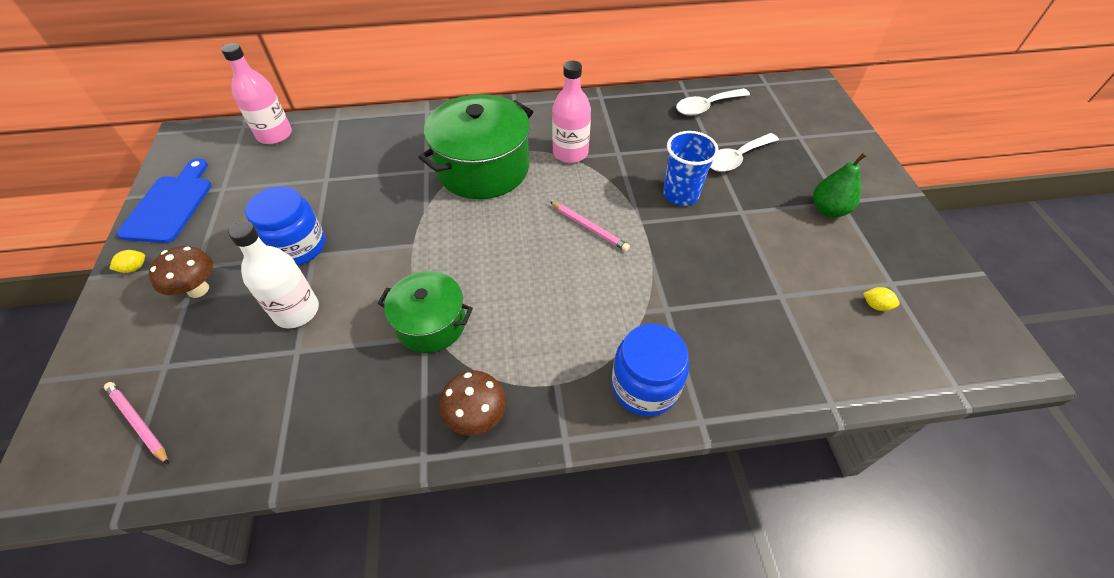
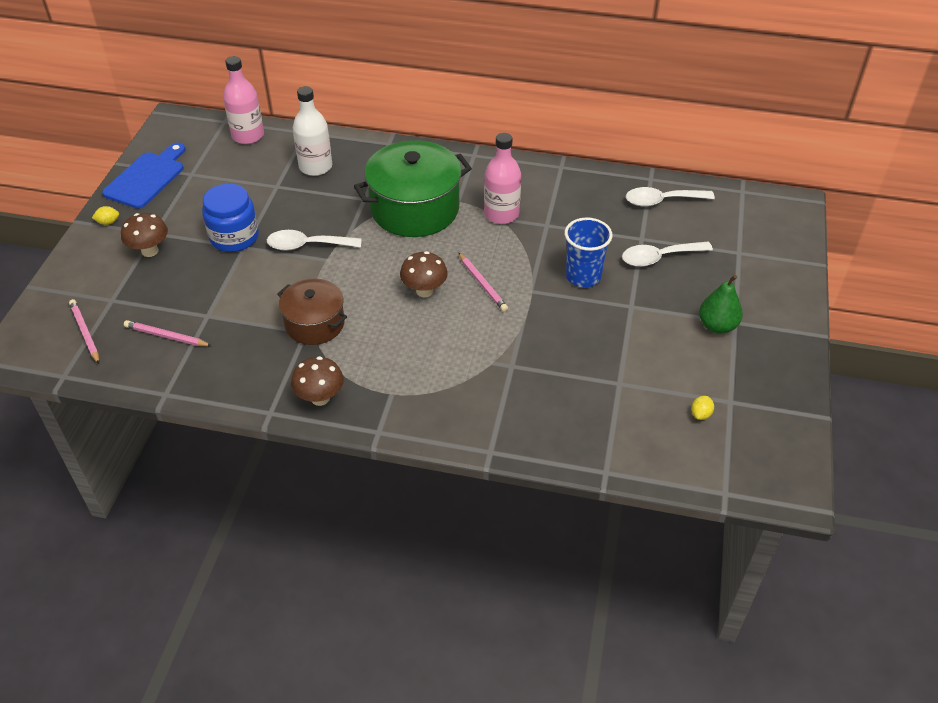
camera: 20 degrees right, 5 degrees down
white bottle [228,221,319,328] -> white bottle moved to [293,86,332,176]
green pot [377,271,473,353] -> brown pot [277,279,347,345]
blue jar [611,324,689,416] -> none
yellow lemon [863,287,900,311] -> yellow lemon turned 75 degrees clockwise [691,396,714,420]
none -> pink pencil [124,320,212,346]
none -> white spoon [267,230,362,251]
none -> brown mushroom [400,251,448,297]

